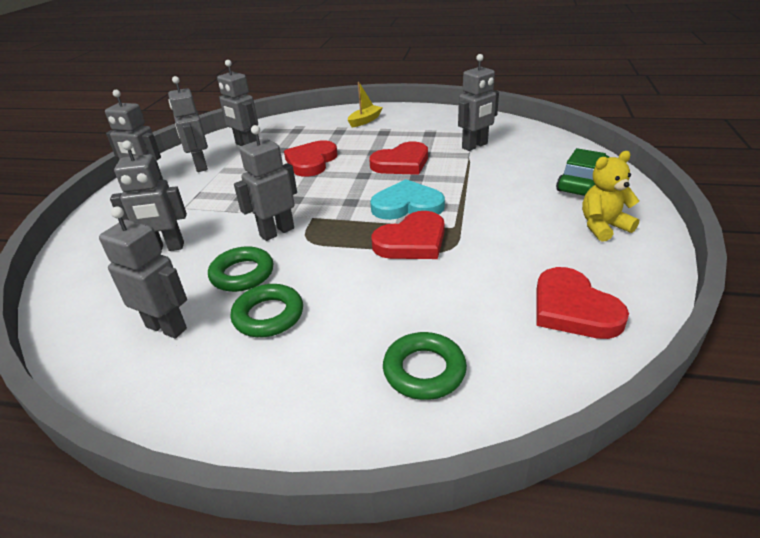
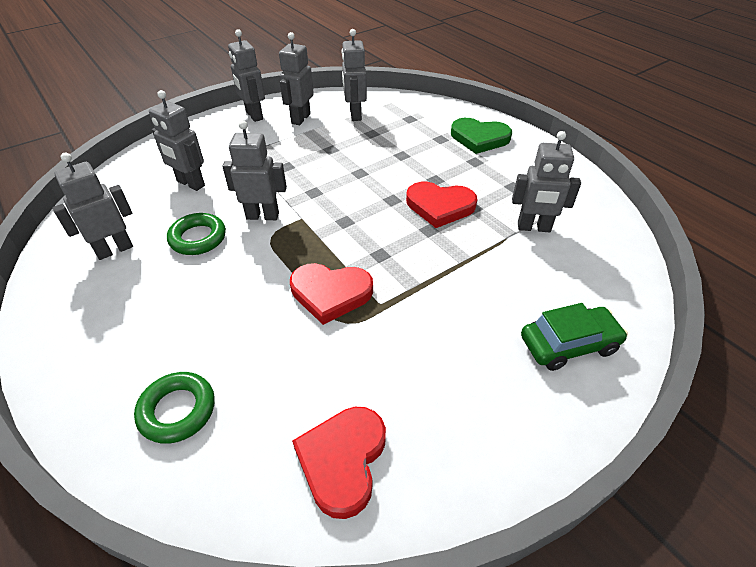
camera: 40 degrees right, 10 degrees up
grey robot [99,206,187,339] -> grey robot turned 105 degrees counterclockwise [53,152,133,260]
green ring [230,284,303,337] -> none
red heart [284,140,338,177] -> none
yellow boat [348,82,383,127] -> green heart [451,118,512,154]
turquoise heart [370,179,445,220] -> none
yellow teddy bear [582,151,639,242] -> none

